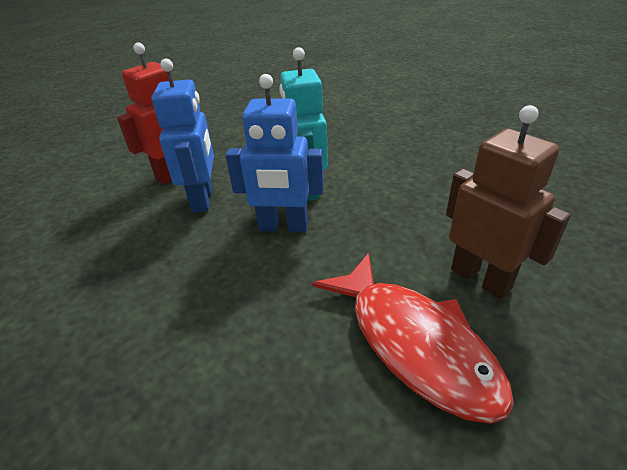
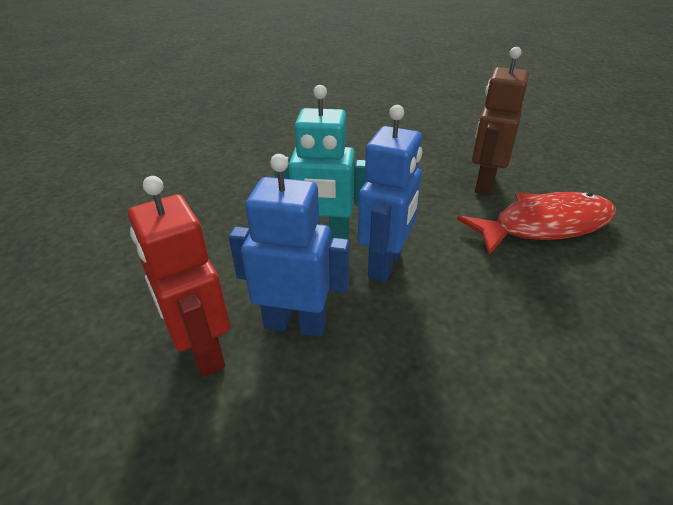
camera: 75 degrees left, 0 degrees up
brown robot [446,105,571,299] -> brown robot turned 45 degrees counterclockwise [472,47,529,195]

